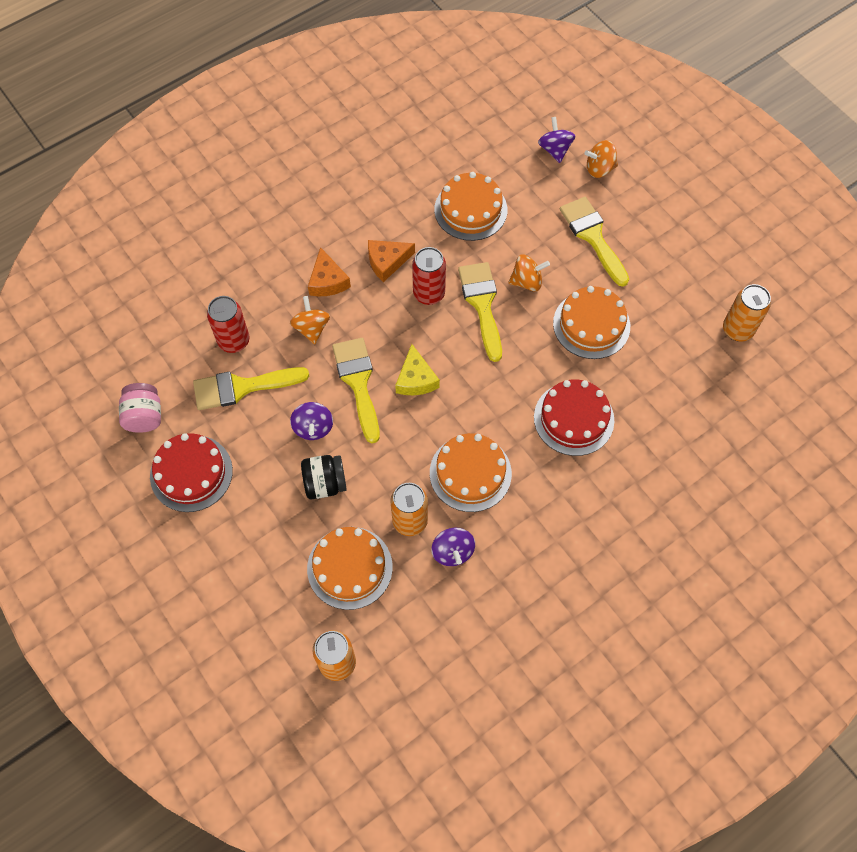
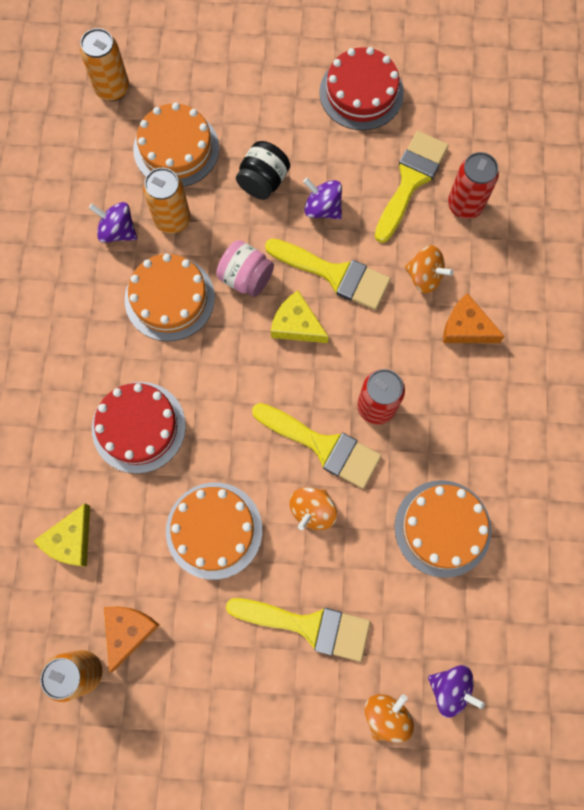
camera: 130 degrees right, 10 degrees up
pink jar [119,383,161,433] -> pink jar moved to [216,240,274,297]
orange cheese [368,240,415,282] -> orange cheese moved to [104,607,160,673]
none -> yellow cheese [34,503,90,567]

